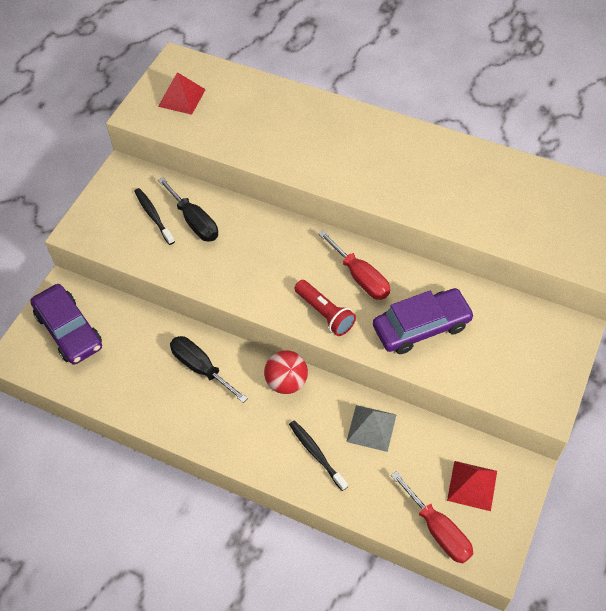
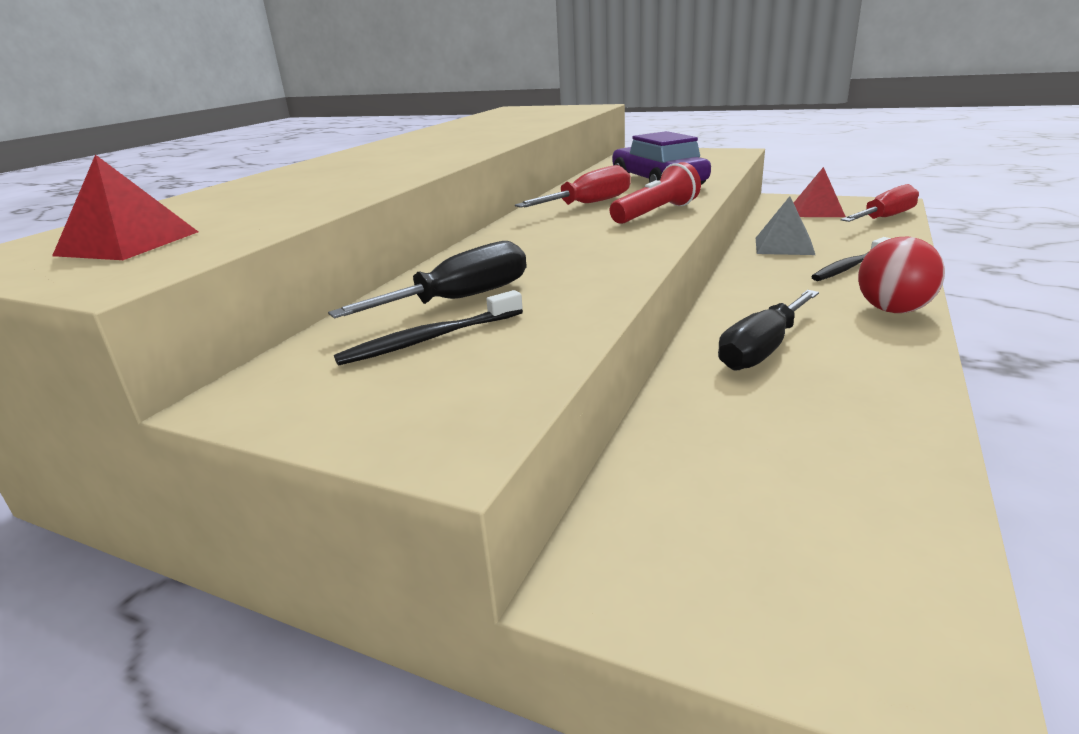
camera: 90 degrees left, 30 degrees down
purple car [30,284,102,365] -> none
red ball [264,351,308,394] -> red ball moved to [858,237,945,313]

